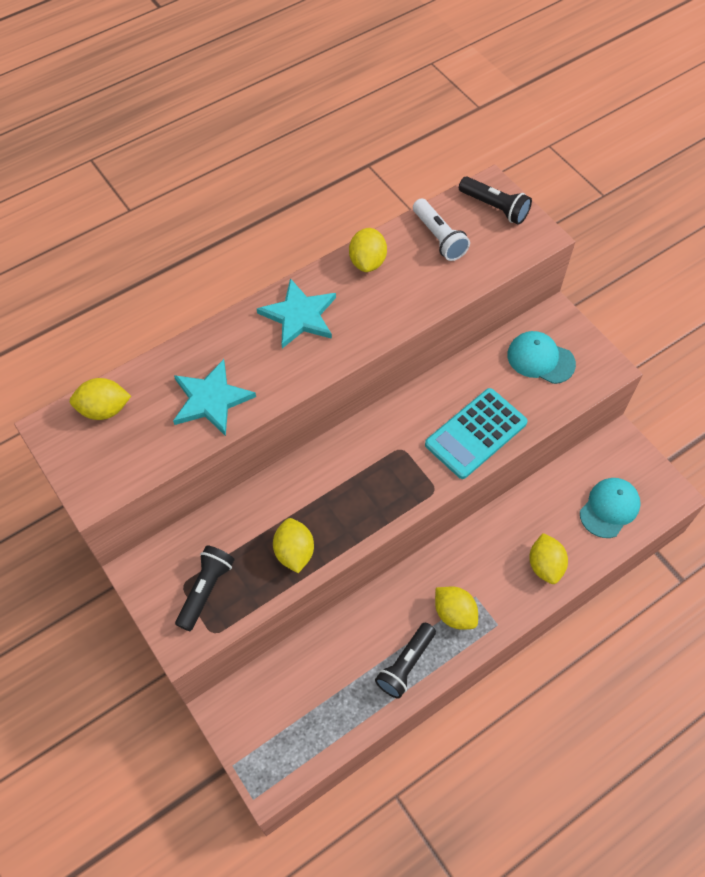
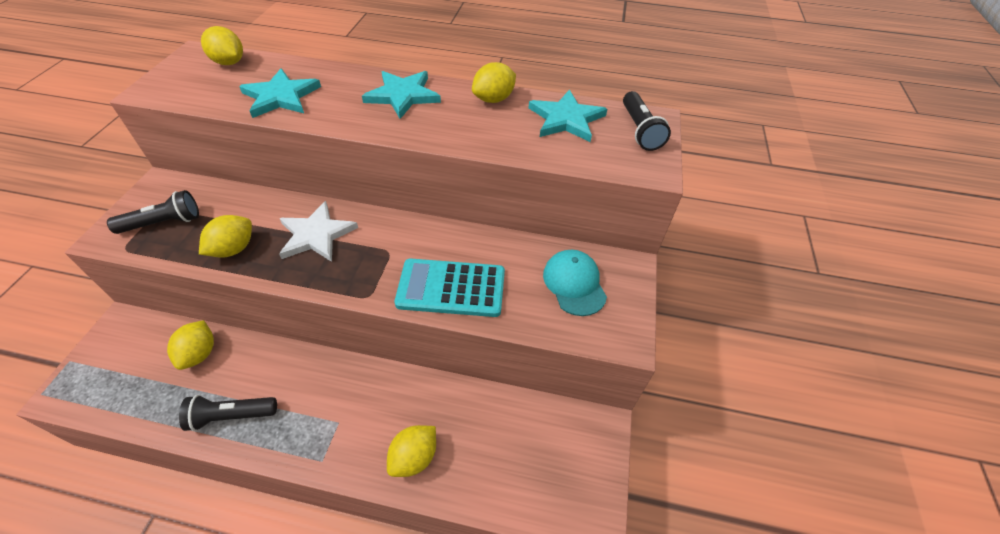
camera: 45 degrees right, 10 degrees down
white flashlight [413,198,470,261] -> turquoise star [529,89,607,142]
yellow lemon [435,587,478,630] -> yellow lemon moved to [167,320,214,370]
turquoise cap [580,478,641,538] -> none
none -> white star [279,201,358,262]

